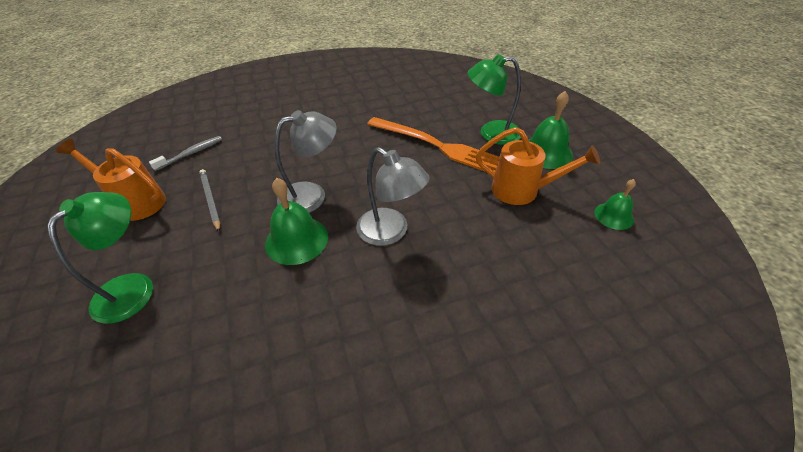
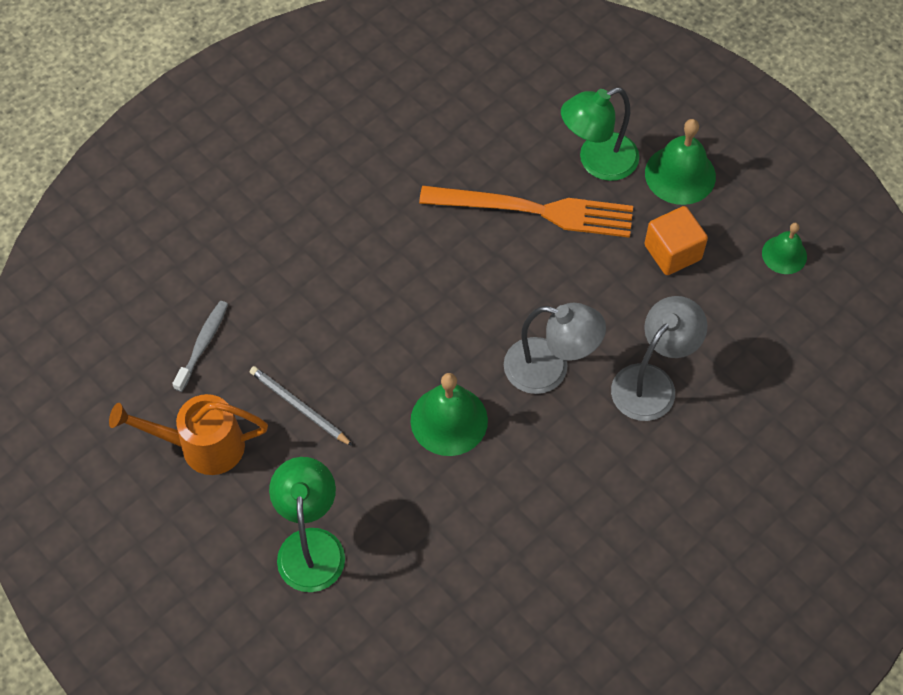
camera: 25 degrees left, 15 degrees up
grey lamp [274,110,337,213] -> grey lamp moved to [611,296,708,421]
orange watering can [476,127,600,205] -> orange cube [644,206,708,275]

